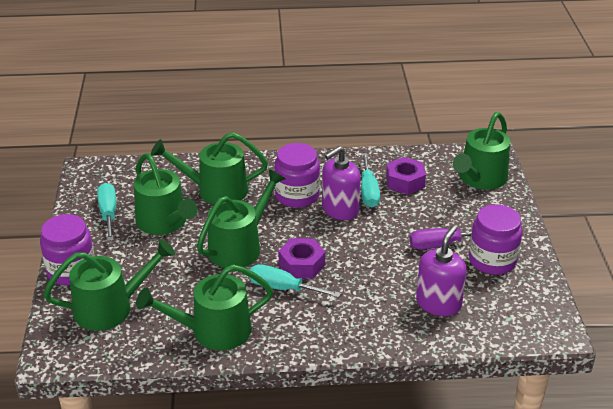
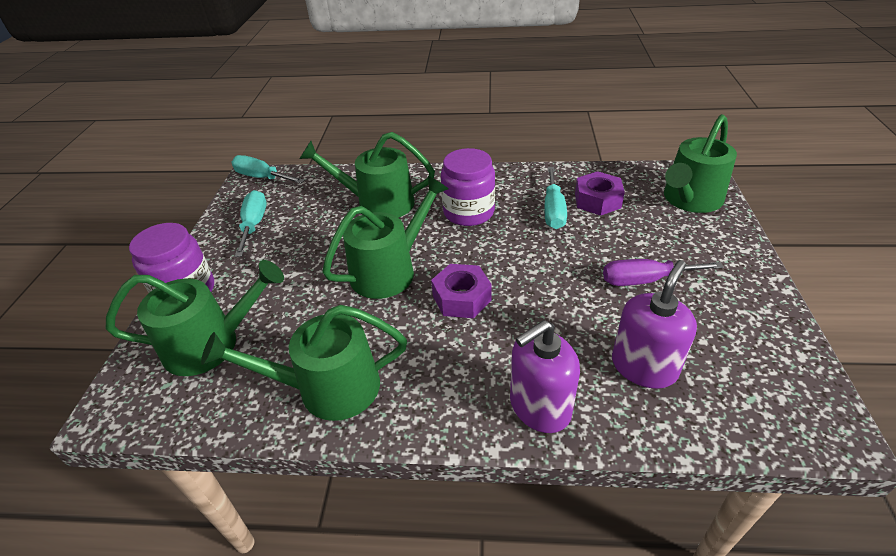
camera: 10 degrees right, 5 degrees up
green watering can [134,153,198,235] -> none
turquoise screwdriver [249,264,341,298] -> turquoise screwdriver moved to [231,155,305,184]
purple soap dispenser [322,146,361,220] -> purple soap dispenser moved to [510,320,580,433]
purple jar [469,204,522,275] -> none

